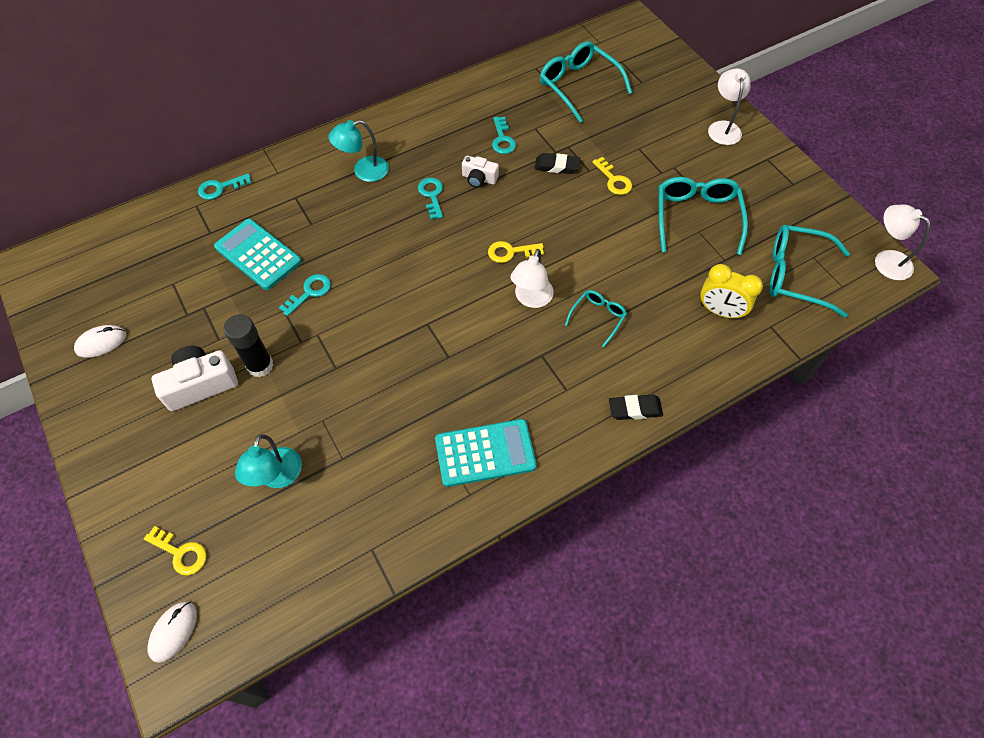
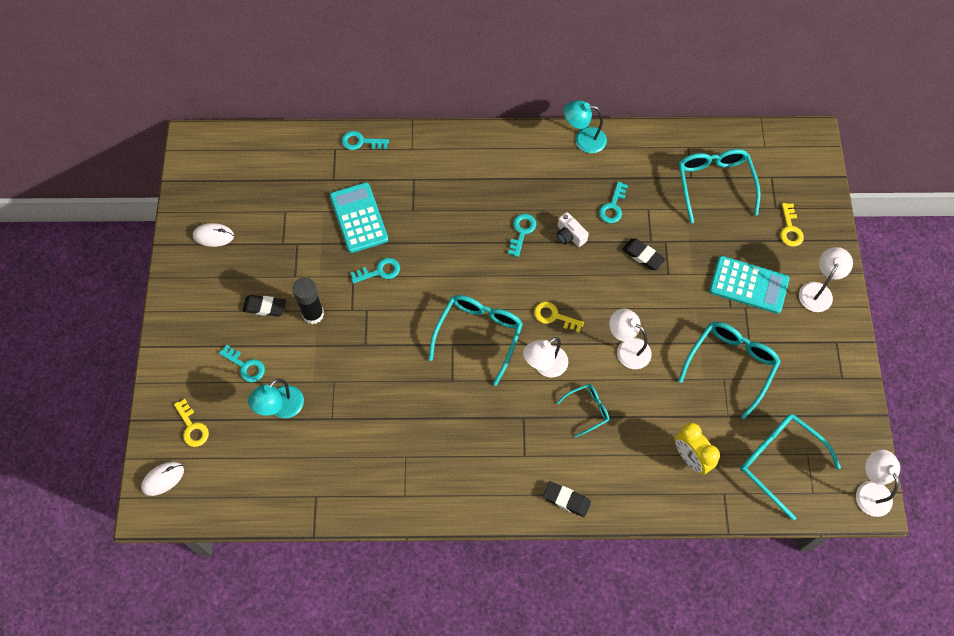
camera: 30 degrees right, 5 degrees up
white camera [152,346,238,411] -> black eraser [242,295,286,317]
turquoise lamp [328,120,389,182] -> turquoise lamp moved to [564,100,607,153]
turquoise calculator [435,419,537,487] -> turquoise calculator moved to [709,256,790,314]
yellow key [592,157,632,195] -> yellow key moved to [780,203,804,247]
none -> turquoise key [219,345,265,382]
none -> turquoise glasses [428,295,523,386]
none -> white lamp [609,309,652,369]

